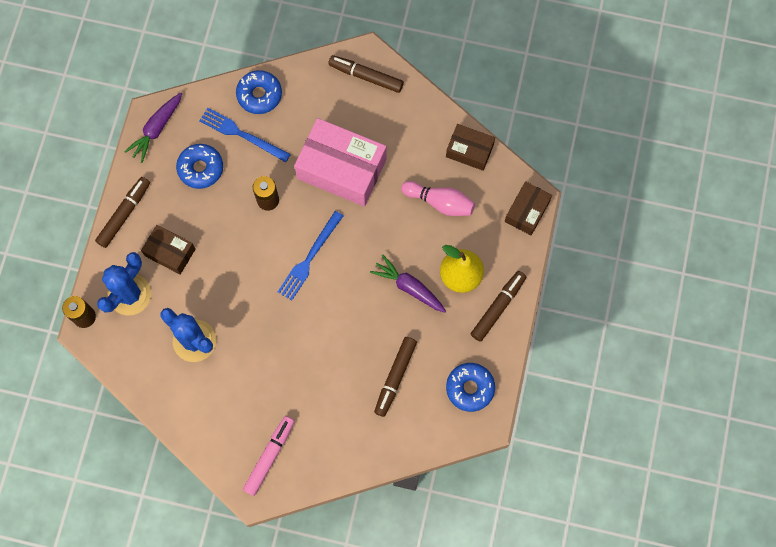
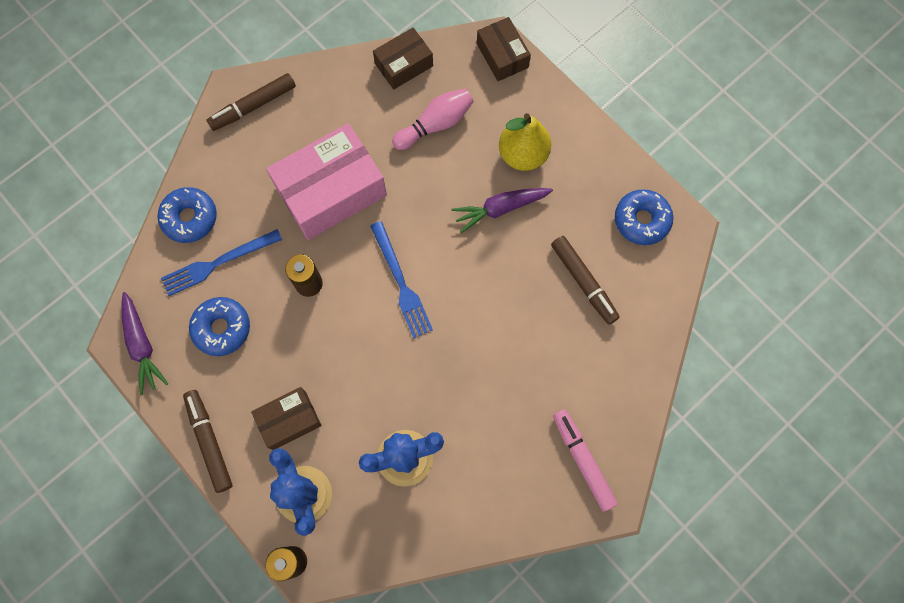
camera: 55 degrees left, 0 degrees up
brown marker [471,271,526,342] -> none

